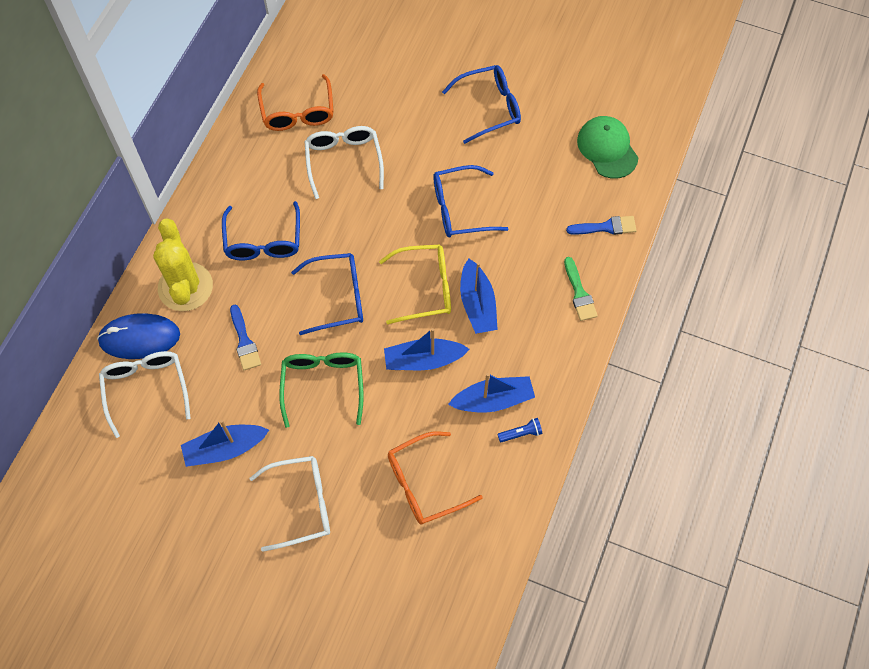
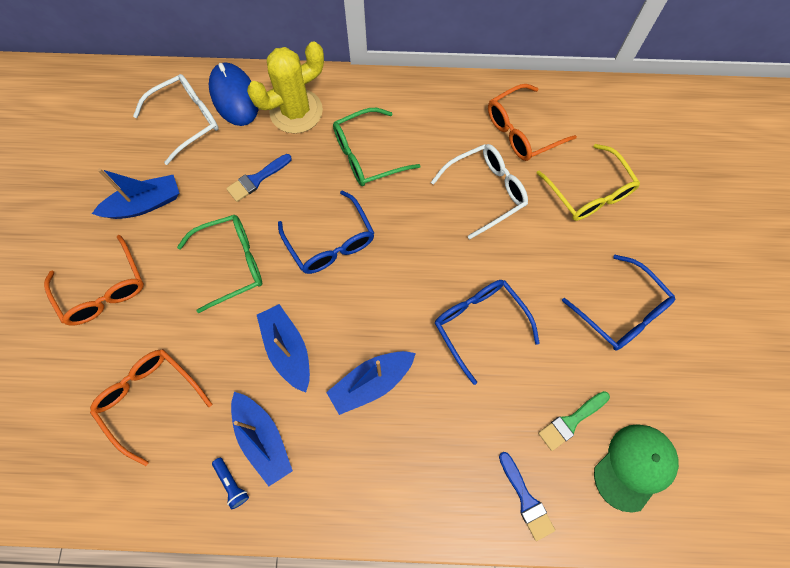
camera: 70 degrees right, 5 degrees up
blue boat [181,419,269,467] -> blue boat turned 105 degrees clockwise [92,168,179,219]
blue glasses [222,201,300,260] -> green glasses [333,108,421,186]
white glasses [250,456,330,552] -> orange glasses [44,235,144,326]
yellow glasses [379,244,451,325] -> yellow glasses moved to [537,144,640,221]
green brush [564,257,598,321] -> green brush moved to [538,391,610,451]

